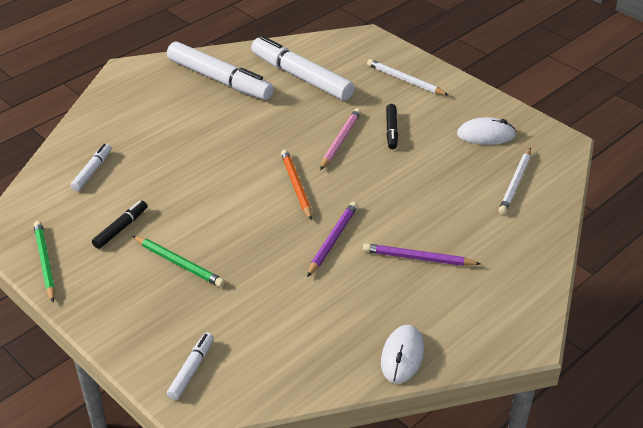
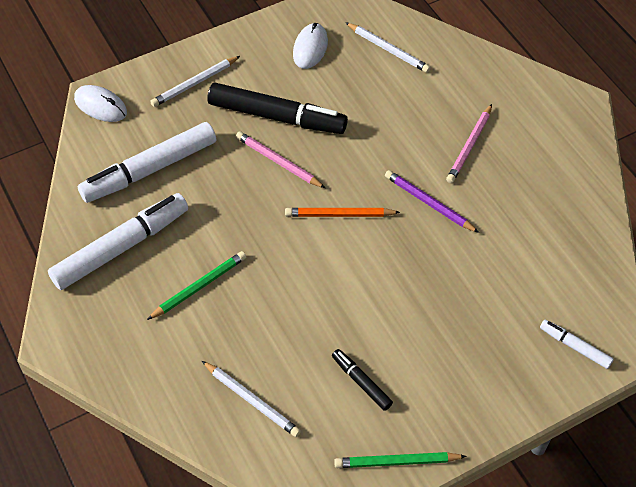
camera: 75 degrees left, 15 degrees up
white marker [71,144,111,191] -> white pencil [202,361,301,437]
green pencil [133,236,225,287] -> green pencil moved to [147,251,246,320]
purple pencil [363,243,481,266] -> pink pencil [446,104,492,183]
white mouse [381,325,424,384] -> white mouse moved to [74,85,127,122]
black marker [386,104,398,149] -> black marker [207,83,348,134], size x2.08

